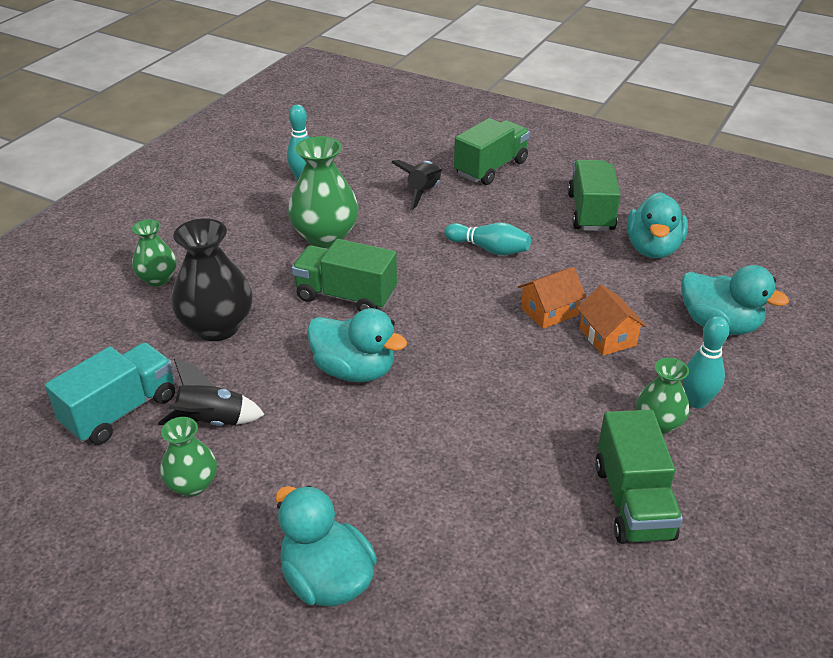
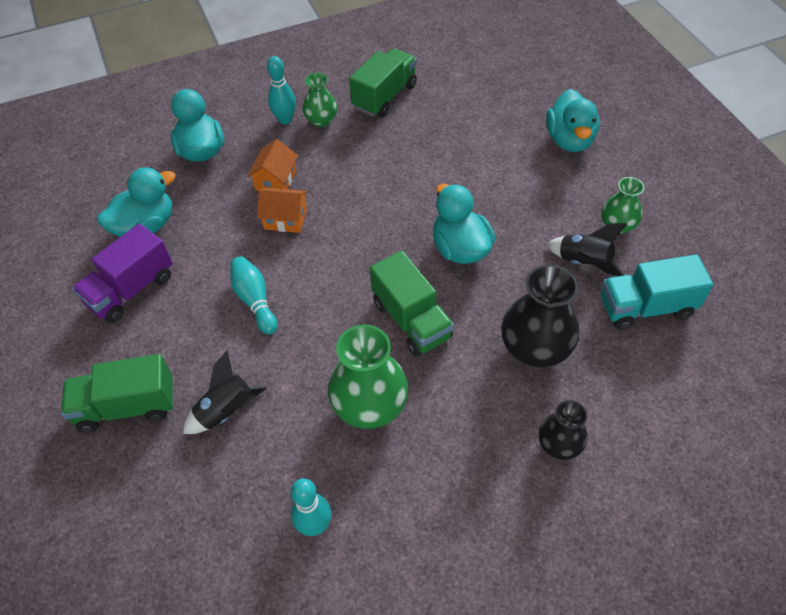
camera: 140 degrees left, 15 degrees up
green vase [132,219,177,286] -> black vase [538,400,588,460]
green truck [568,160,620,231] -> purple truck [72,223,173,323]

